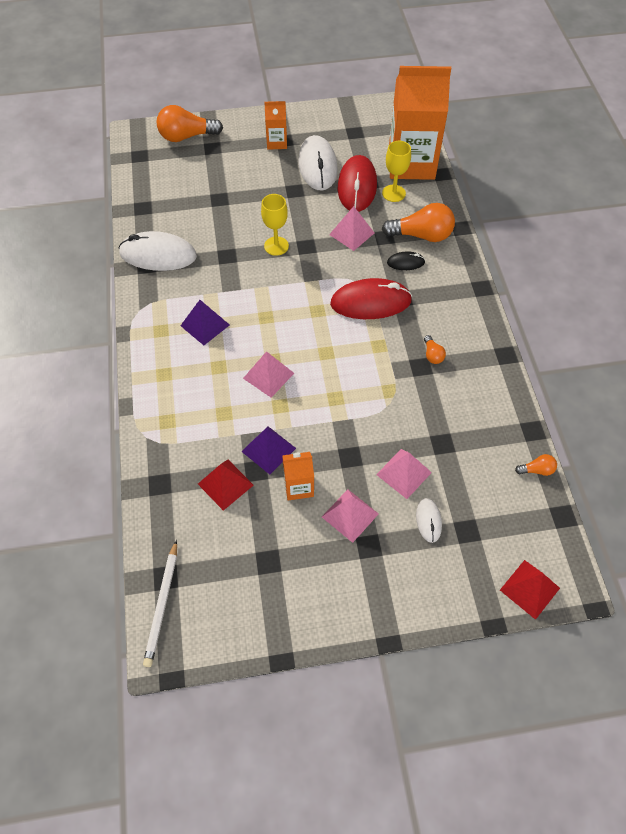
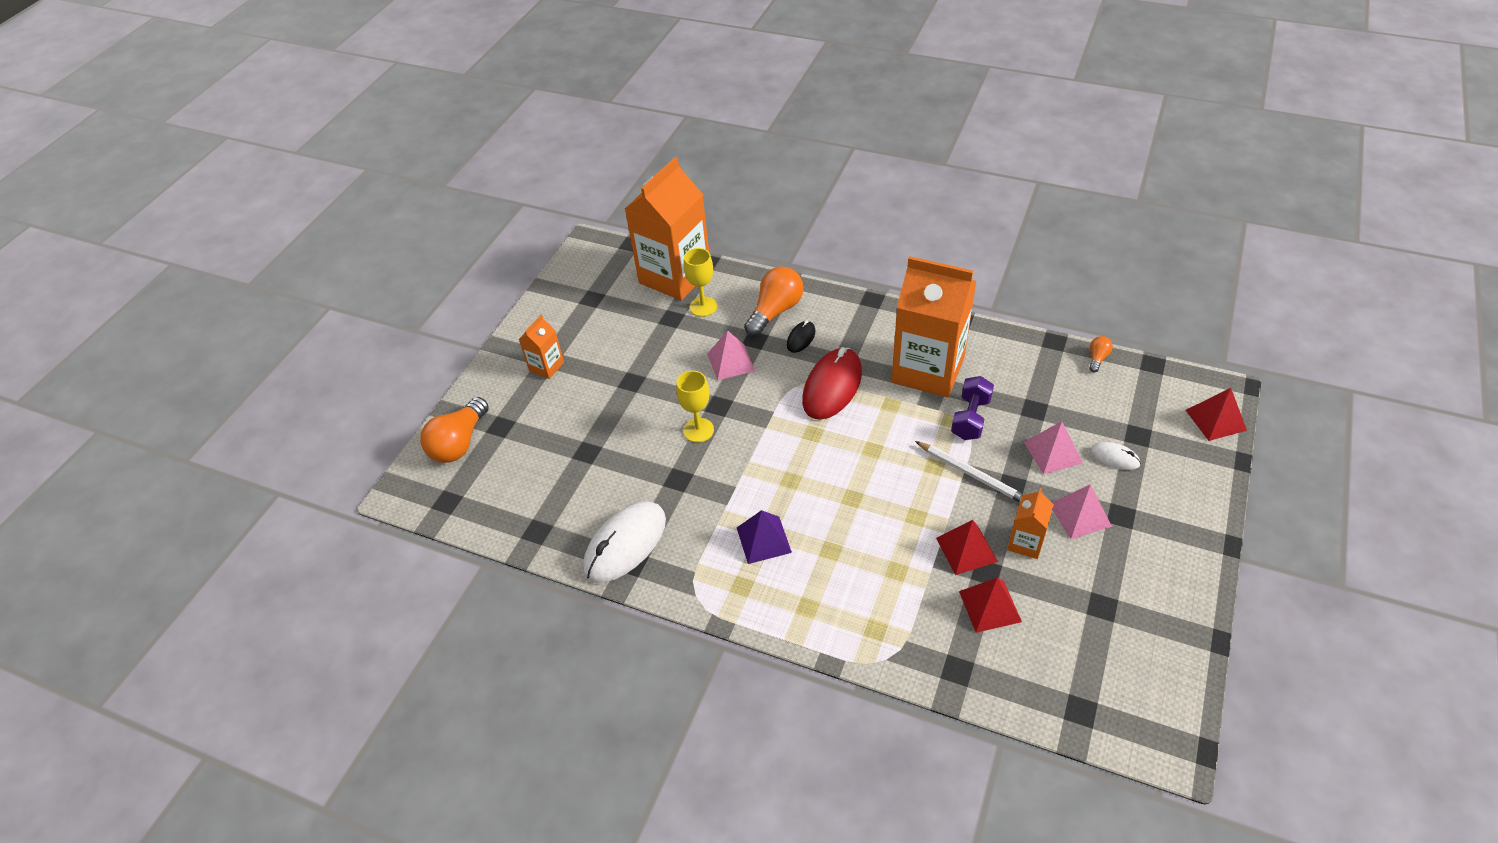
camera: 55 degrees left, 10 degrees down
white pencil [143,540,177,667] -> white pencil moved to [915,441,1023,502]
purple pyramid [241,426,296,475] -> red pyramid [936,520,998,575]
pink pyramid [243,351,294,397] -> none
white mouse [298,135,338,191] -> none
red mouse [338,155,377,212] -> none
orange light bulb [424,335,446,364] -> orange carton [891,256,976,397]
none -> purple dumbbell [951,376,994,440]

